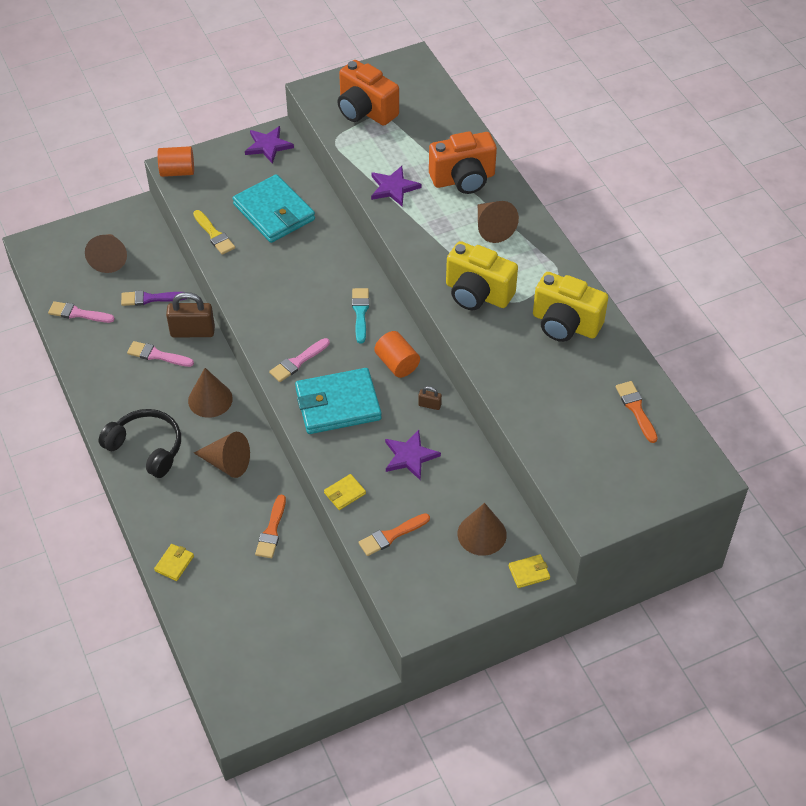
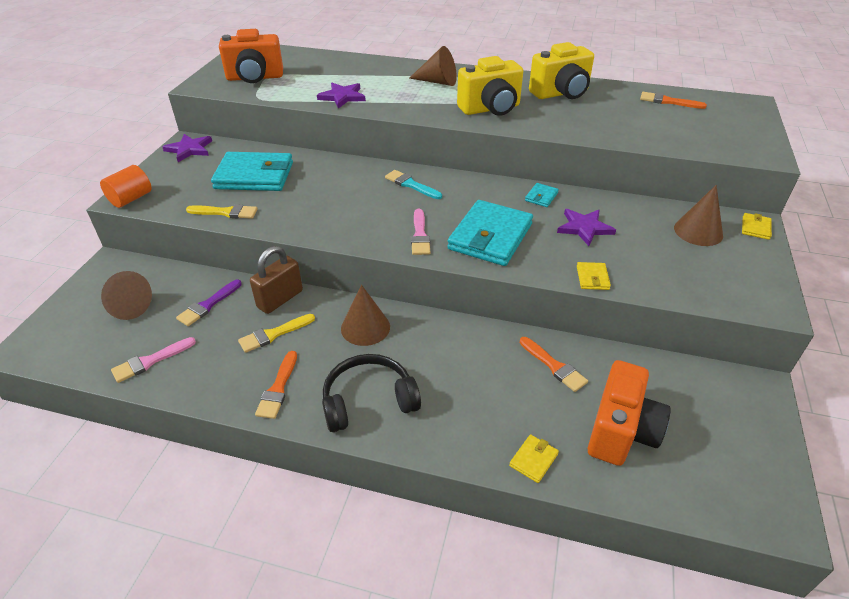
camera: 50 degrees left, 10 degrees down
pink brush [127,341,194,367] -> yellow brush [238,314,315,353]
yellow wallet [154,544,194,581] -> yellow wallet turned 60 degrees clockwise [509,434,559,483]
brown cone [194,432,250,478] -> none
orange brush [358,513,430,556] -> orange brush moved to [255,351,297,419]
orange cylinder [374,331,420,378] -> none
brown padlock [418,386,442,410] -> turquoise wallet [525,183,559,207]
orange camera [429,131,497,194] -> orange camera moved to [588,360,671,466]

